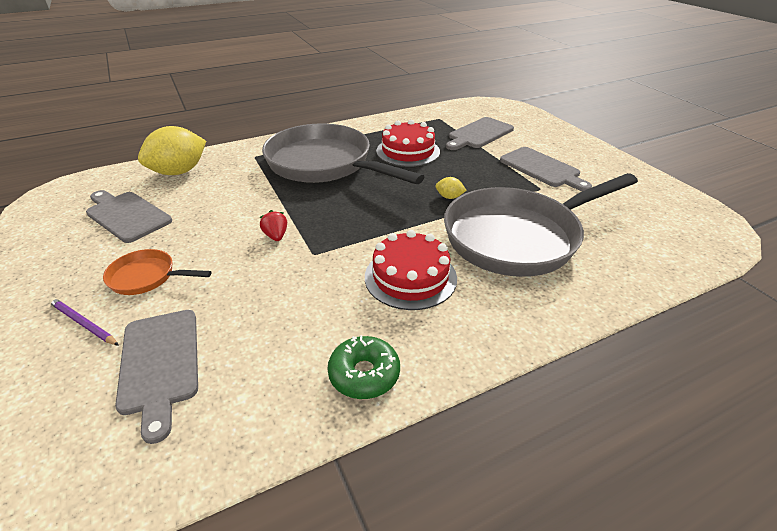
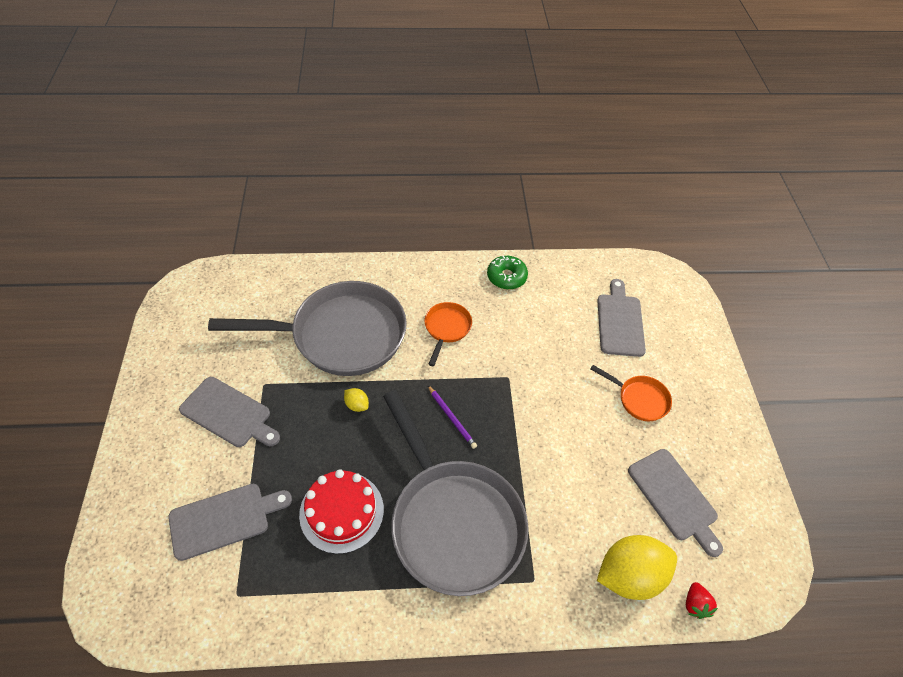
camera: 160 degrees left, 15 degrees up
purple pencil [49,298,119,346] -> purple pencil moved to [428,385,477,449]
red strawberry [260,210,287,241] -> red strawberry moved to [686,582,718,619]
red cake [365,230,457,310] -> orange pan [424,302,472,366]
grey cutting board [500,147,592,191] -> grey cutting board turned 135 degrees clockwise [179,377,280,447]

